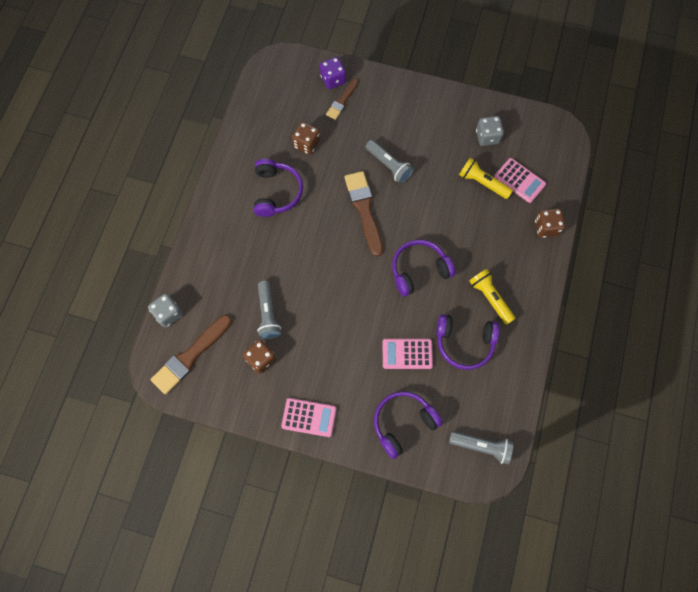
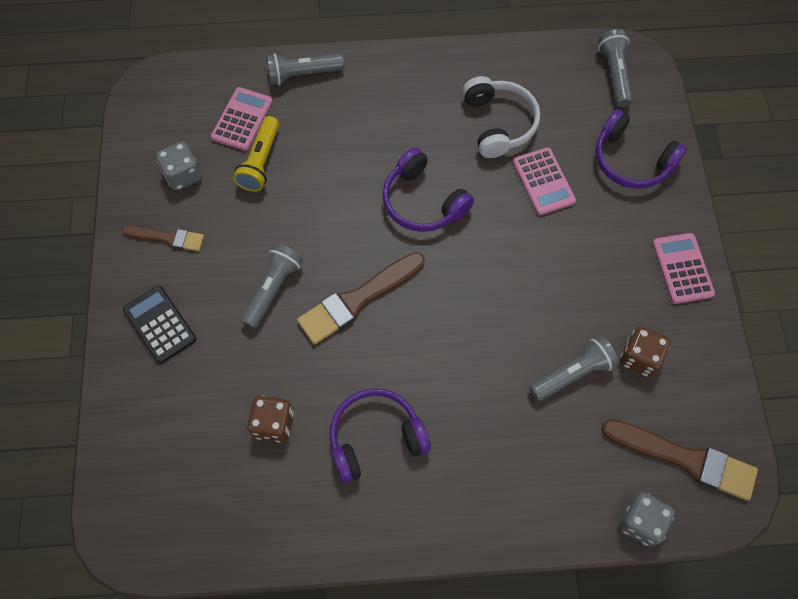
camera: 110 degrees left, 5 degrees down
purple dice [320,57,346,89] -> none
brown brush [326,78,359,120] -> brown brush moved to [122,225,204,251]
purple headphones [436,314,500,370] -> white headphones [463,76,540,158]
yellow flashlight [469,269,516,325] -> none
brown dice [535,208,565,238] -> grey flashlight [266,53,344,85]
none -> black calculator [123,285,197,364]

